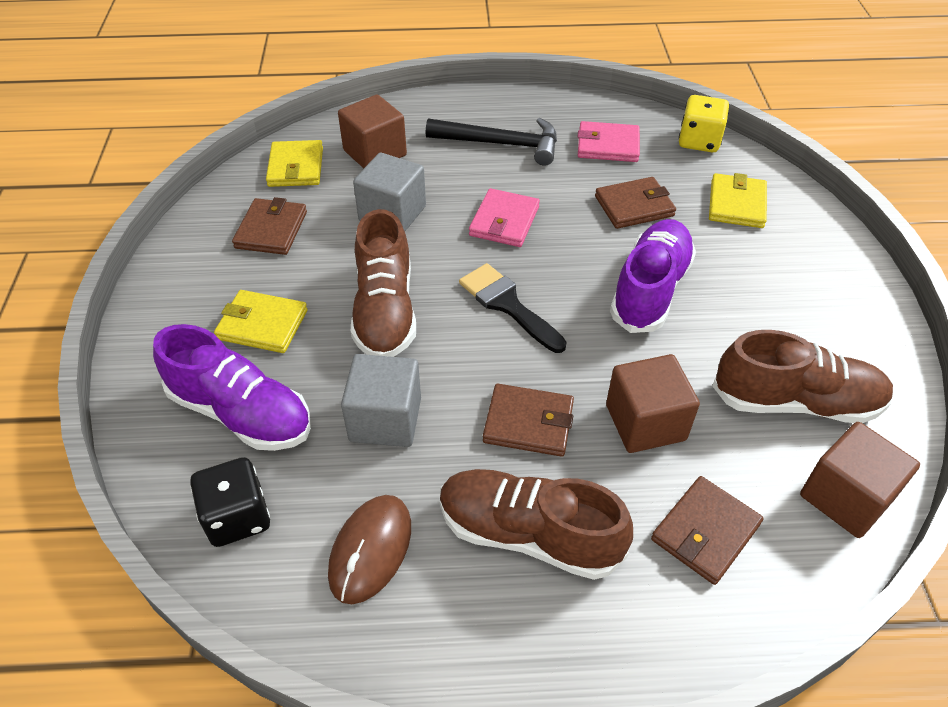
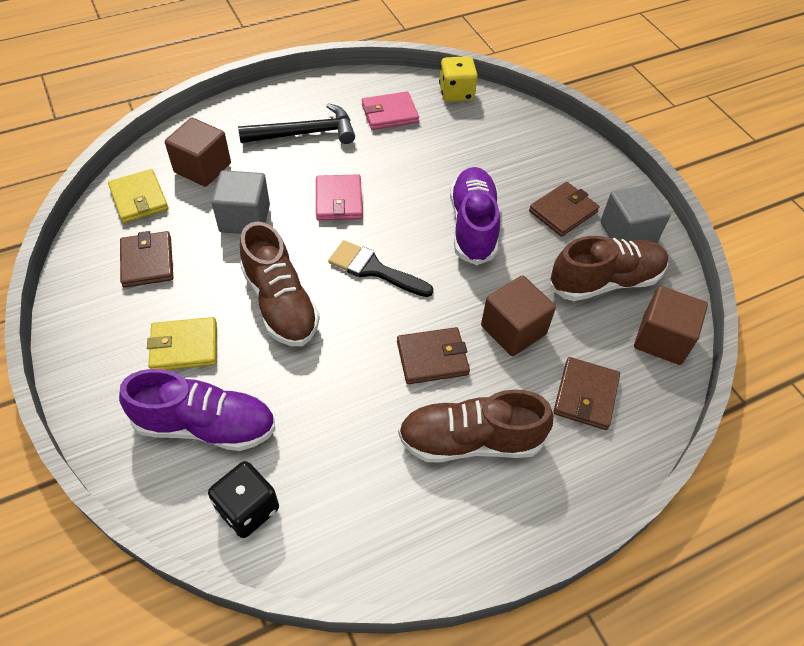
camera: 25 degrees left, 5 degrees up
brown mouse [328,495,411,604] -> none
grey cube [341,354,421,447] -> grey cube moved to [600,184,671,243]
brown wallet [595,177,676,229] -> brown wallet moved to [529,182,600,237]
yellow wallet [709,173,767,228] -> none

